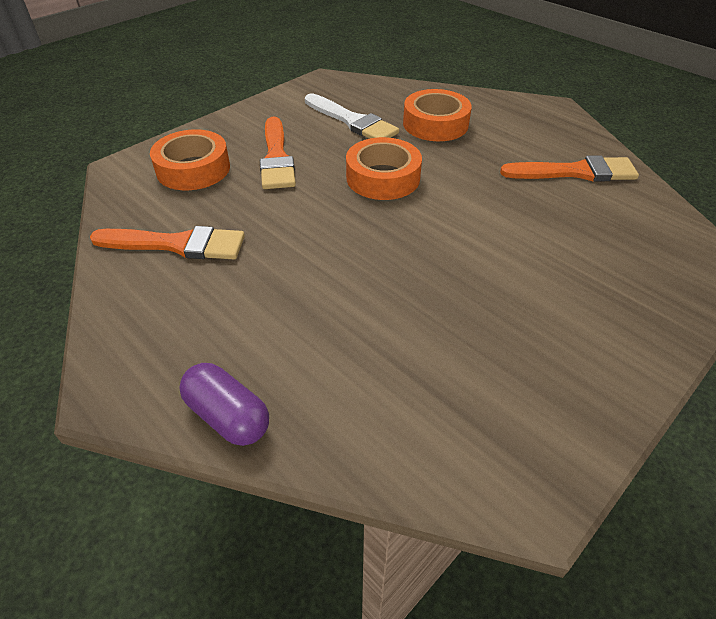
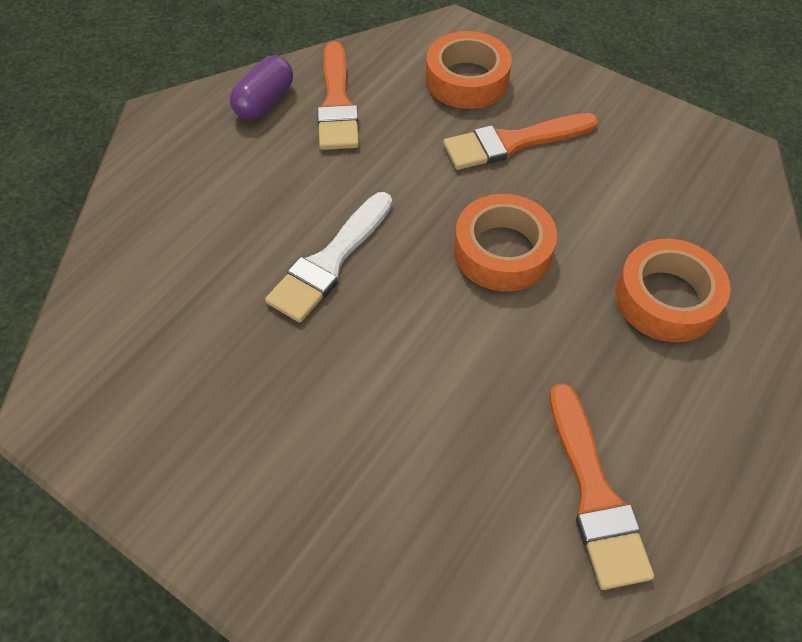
camera: 80 degrees right, 10 degrees up
purple capsule [179,363,269,446] -> purple capsule moved to [230,55,293,120]
white brush [305,93,399,139] -> white brush moved to [265,192,392,323]

